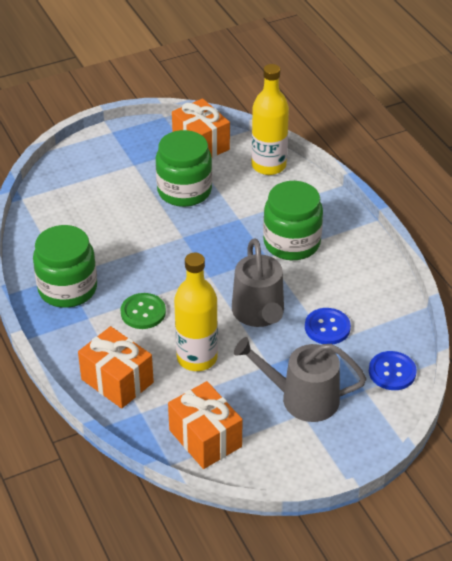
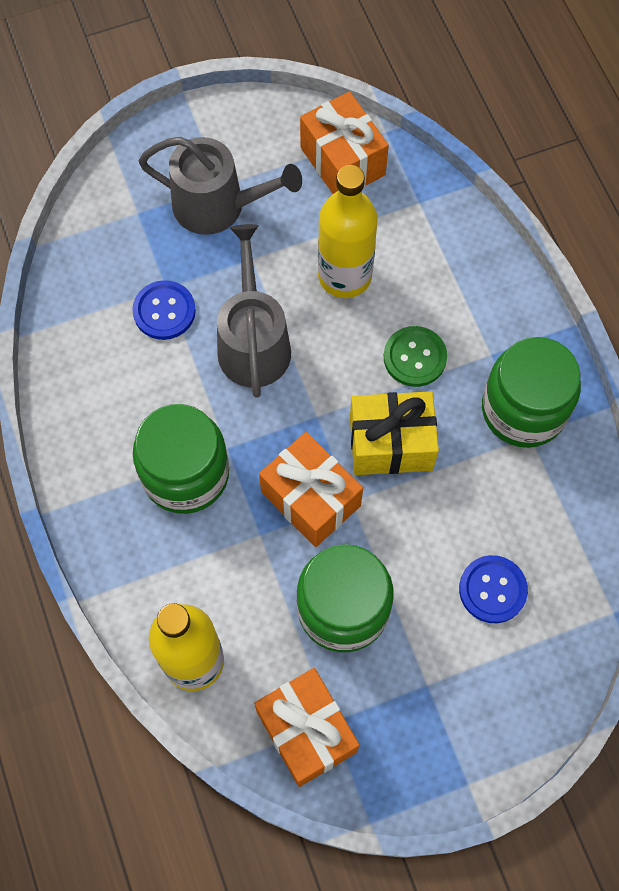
camera: 175 degrees left, 25 degrees up
orange gift [78,326,154,409] -> orange gift moved to [259,432,363,547]
blue button [369,351,417,390] -> blue button moved to [459,555,528,623]
none -> yellow gift [350,391,439,475]

